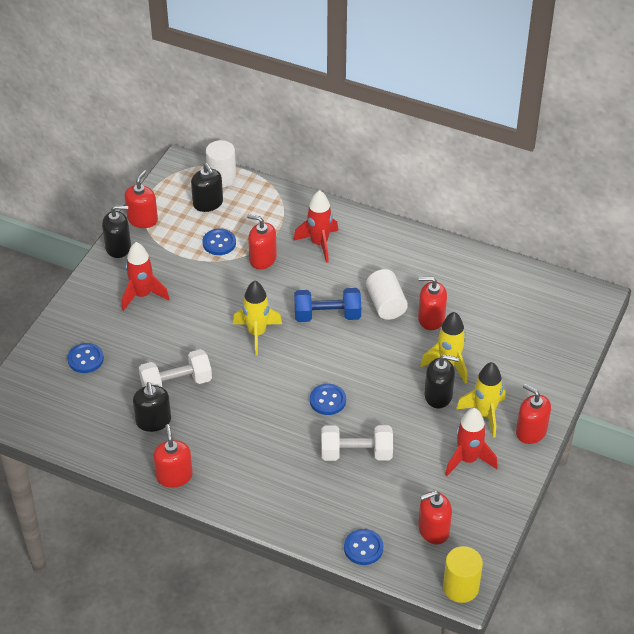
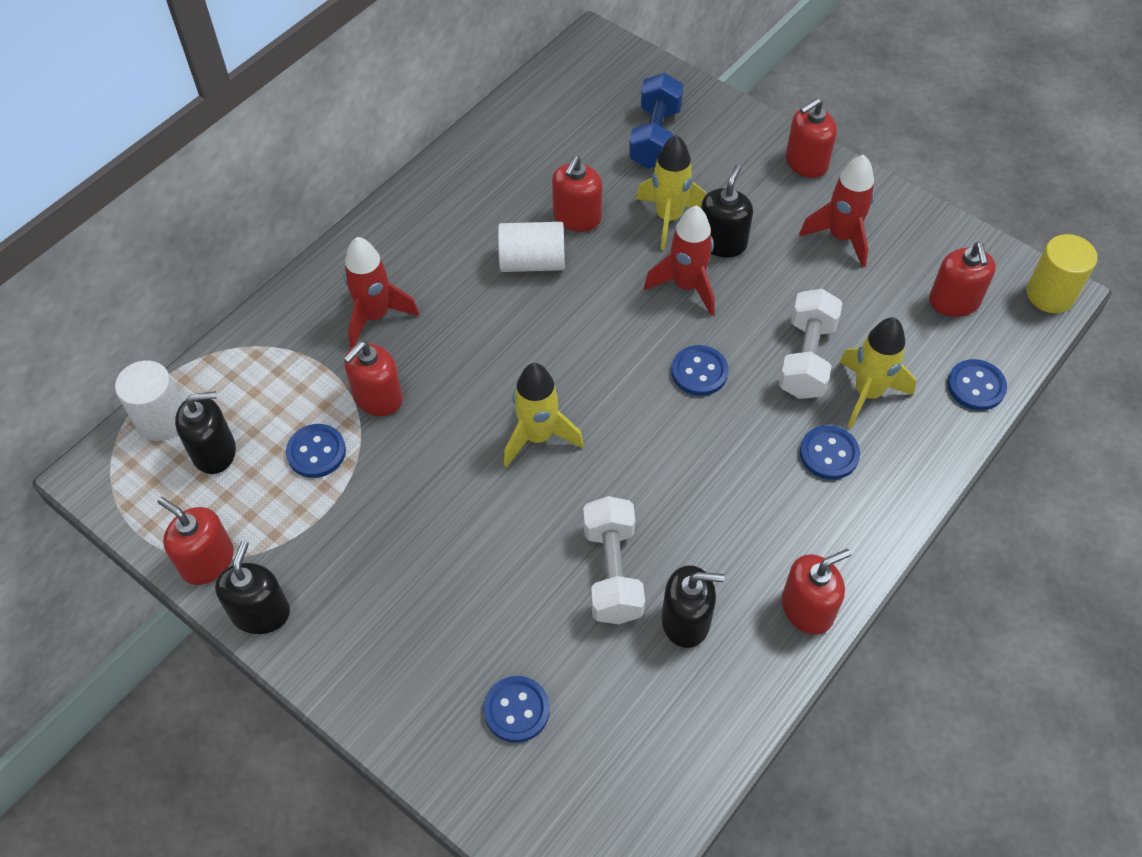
camera: 75 degrees left, 10 degrees up
red rocket [122,242,169,311] -> red rocket moved to [644,205,715,316]
red soap dispenser [153,424,193,488] -> red soap dispenser turned 150 degrees clockwise [782,549,851,634]
blue dumbbell [294,288,361,322] -> blue dumbbell moved to [629,73,684,169]
yellow rocket [456,362,506,438] -> yellow rocket moved to [839,317,916,428]
none -> blue button [800,425,860,480]

